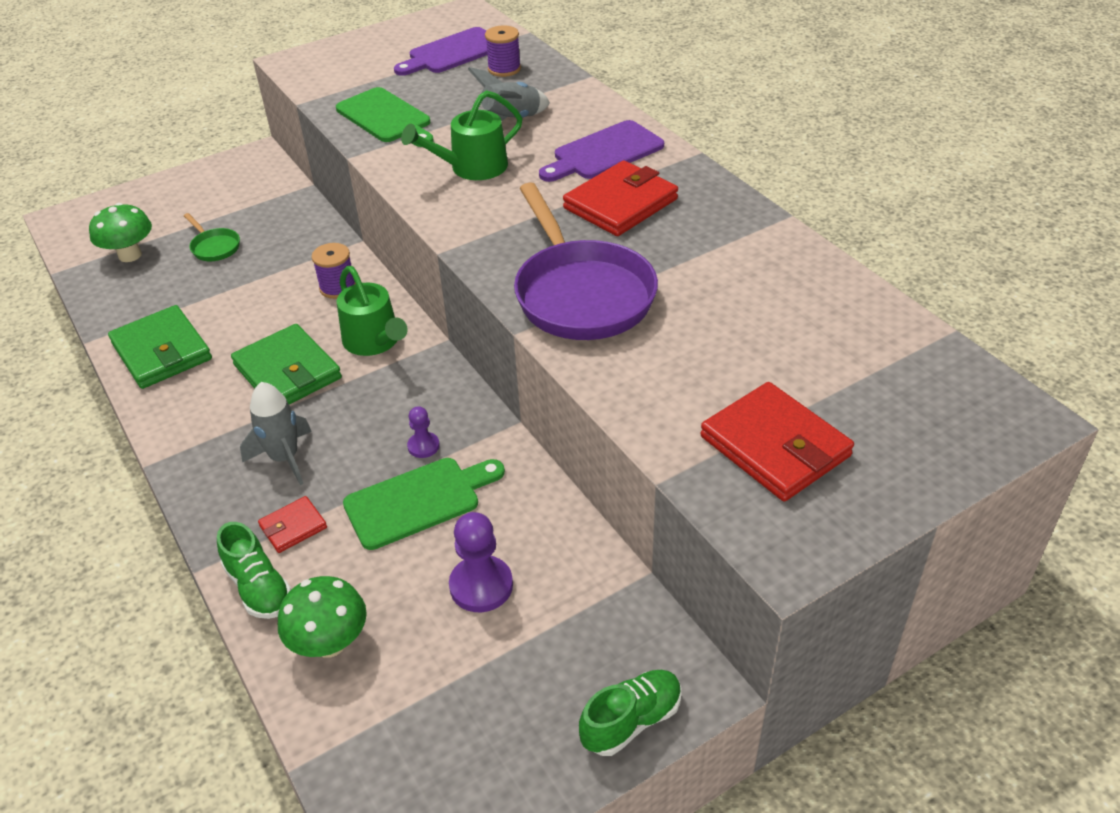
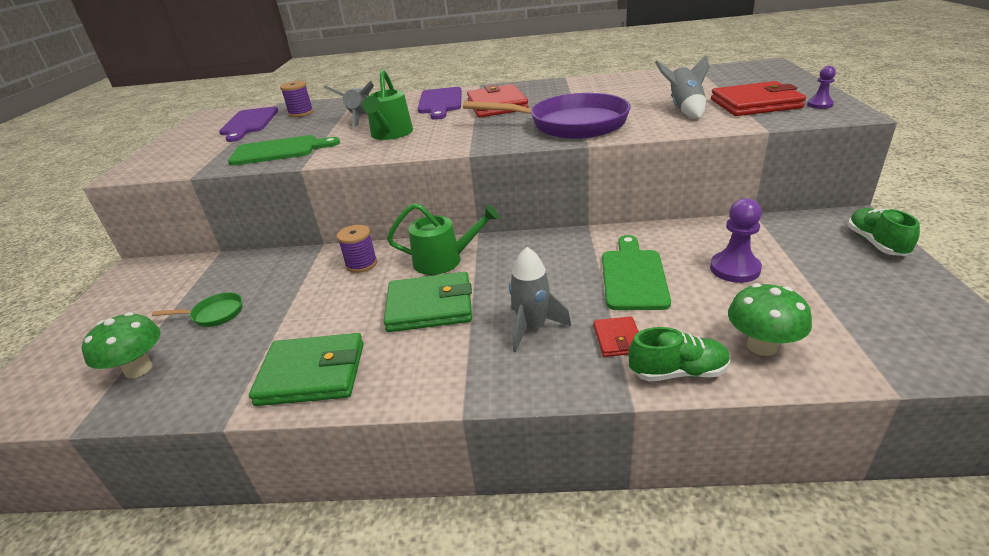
camera: 55 degrees left, 10 degrees down
purple pawn [407,406,440,458] -> purple pawn moved to [807,66,836,109]
none -> grey rocket [655,55,710,119]

